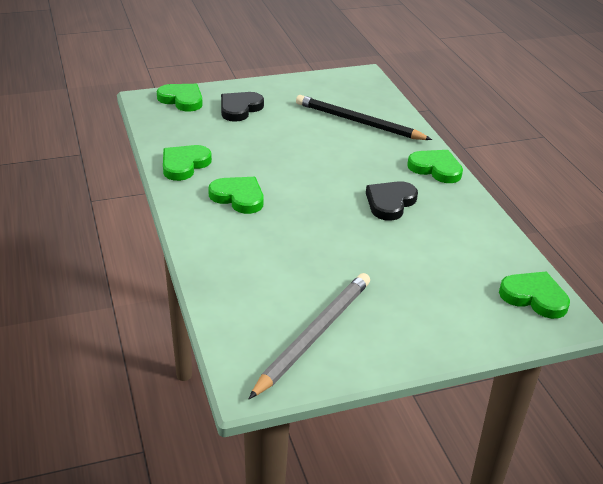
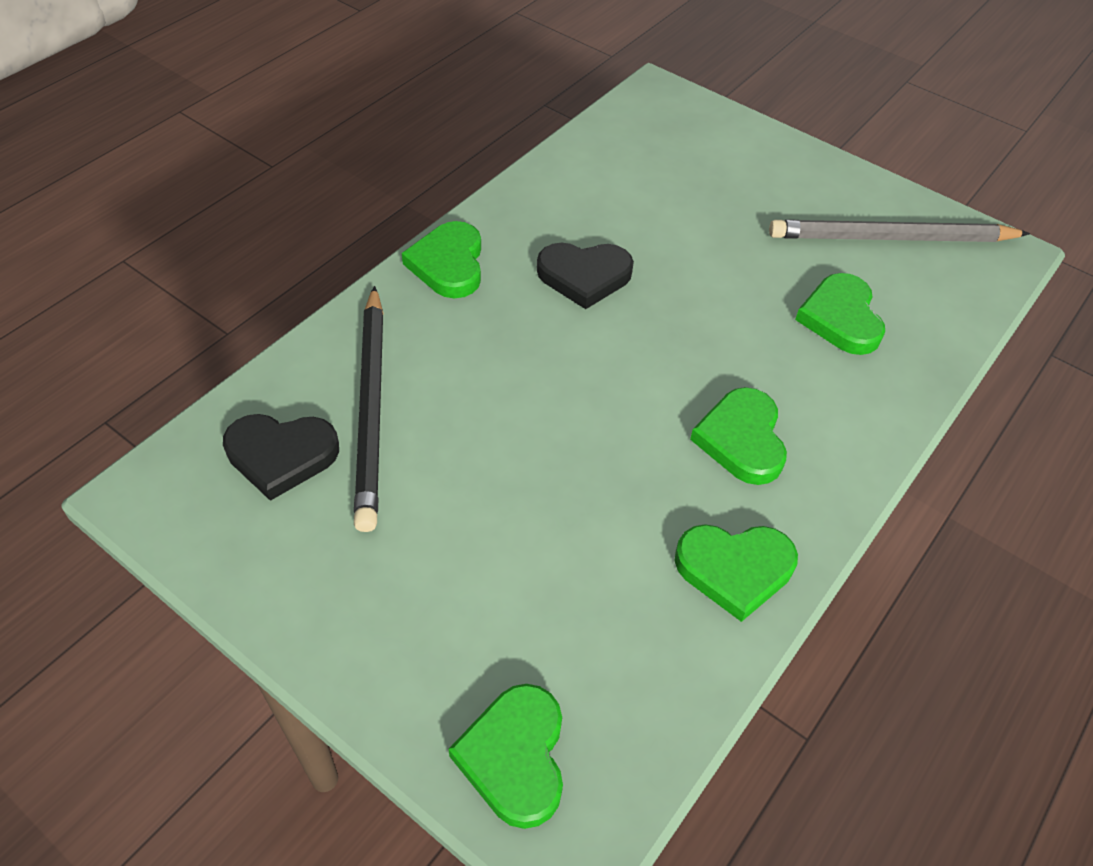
camera: 125 degrees left, 15 degrees up
black heart [221,92,264,122] -> black heart moved to [223,414,339,501]
green heart [499,272,570,319] -> green heart moved to [795,273,885,355]

